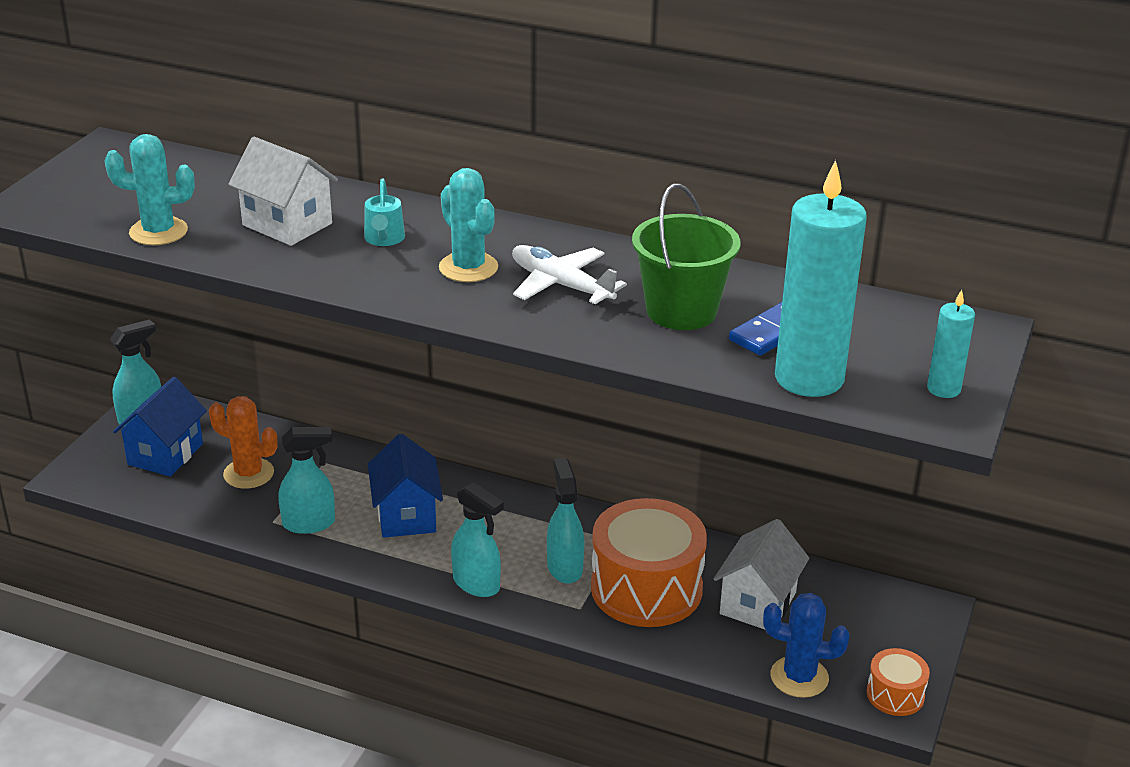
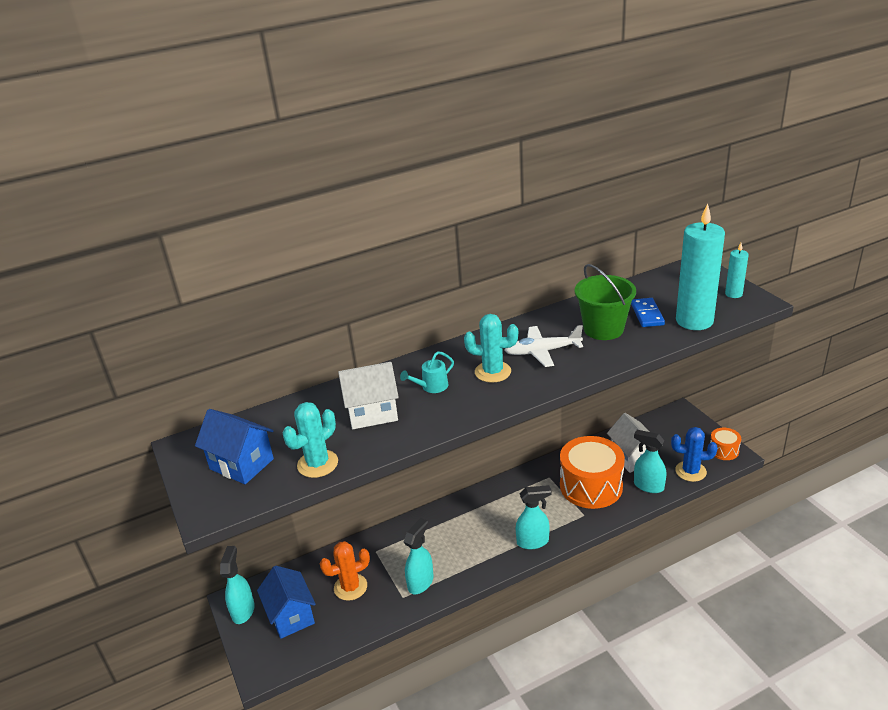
camera: 45 degrees left, 0 degrees up
turquoise watering can [364,178,405,246] -> turquoise watering can turned 105 degrees clockwise [400,351,454,393]
blue house [368,434,443,538] -> blue house moved to [195,409,274,484]
turquoise spray bottle [547,458,584,584] -> turquoise spray bottle moved to [634,430,667,493]
blue cactus [763,593,850,698] -> blue cactus turned 45 degrees clockwise [671,427,718,482]

